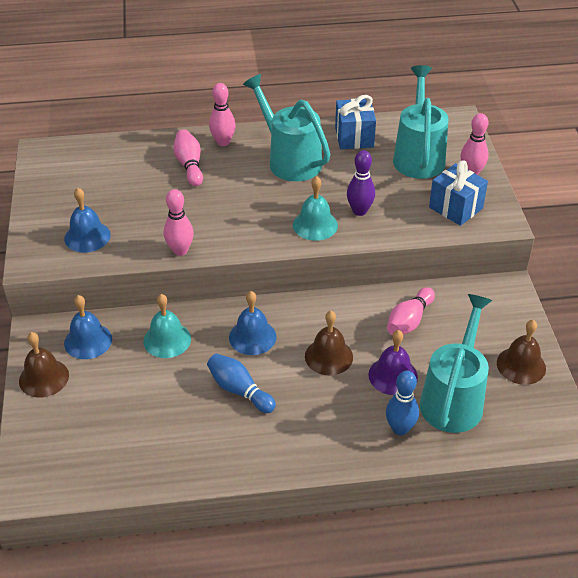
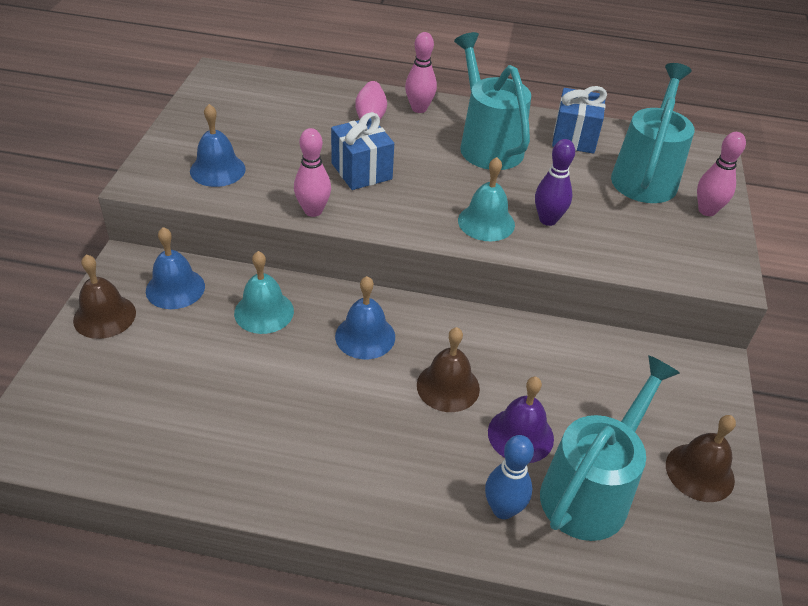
camera: 15 degrees right, 0 degrees up
blue bowling pin [207,353,276,413] -> none
pink bowling pin [387,287,435,335] -> none
blue gift [429,160,488,226] -> blue gift moved to [331,112,394,190]

